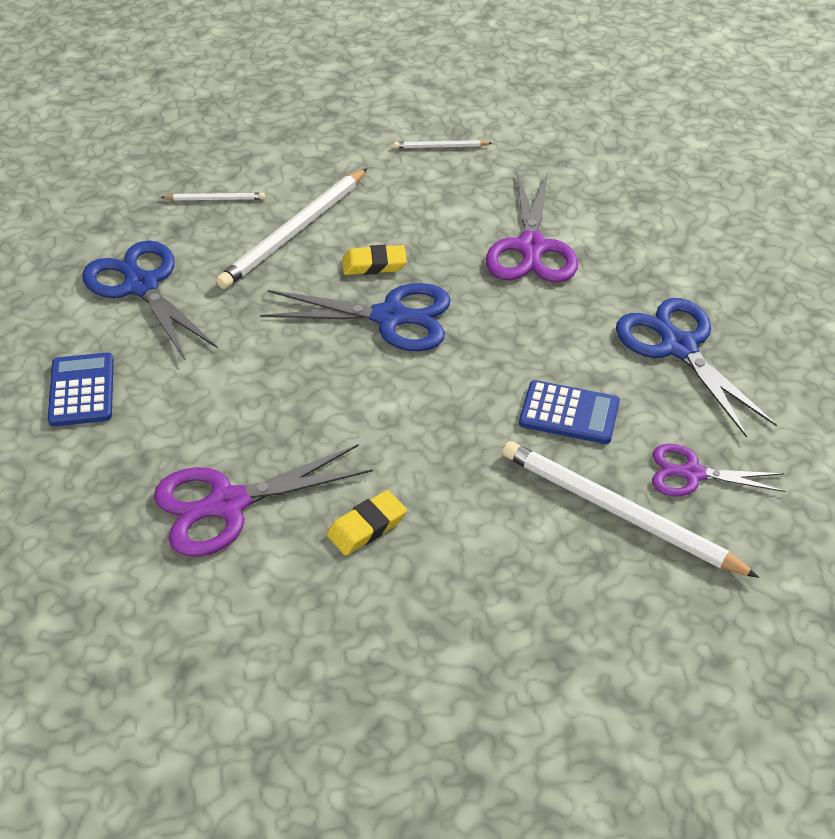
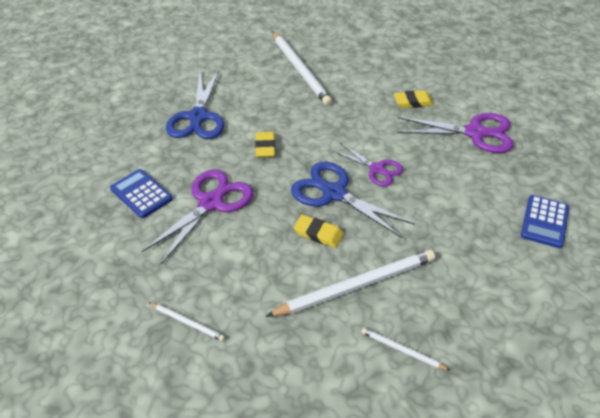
camera: 150 degrees left, 0 degrees up
blue scissors [82,241,218,360] -> none
blue calculator [519,380,620,444] -> blue calculator moved to [110,169,173,218]
purple scissors [652,444,785,496] -> purple scissors moved to [332,143,404,186]
none -> yellow eraser [255,132,275,158]

